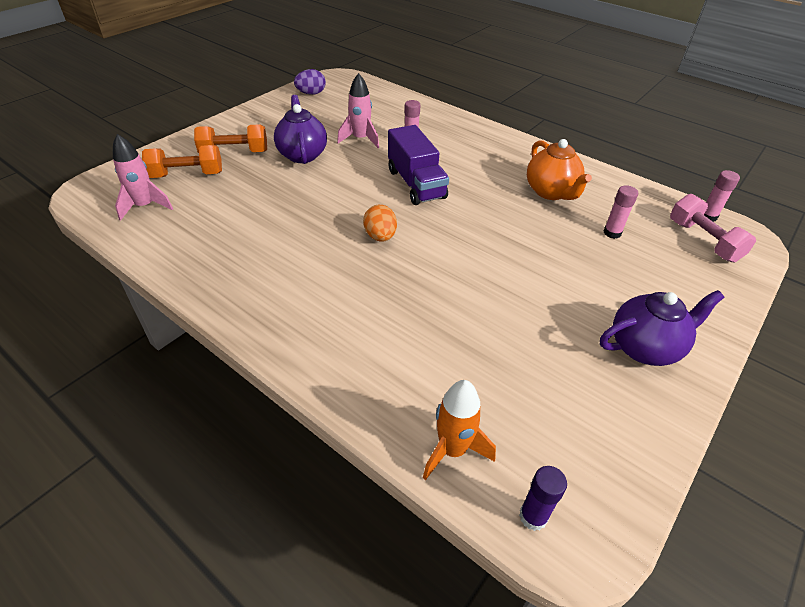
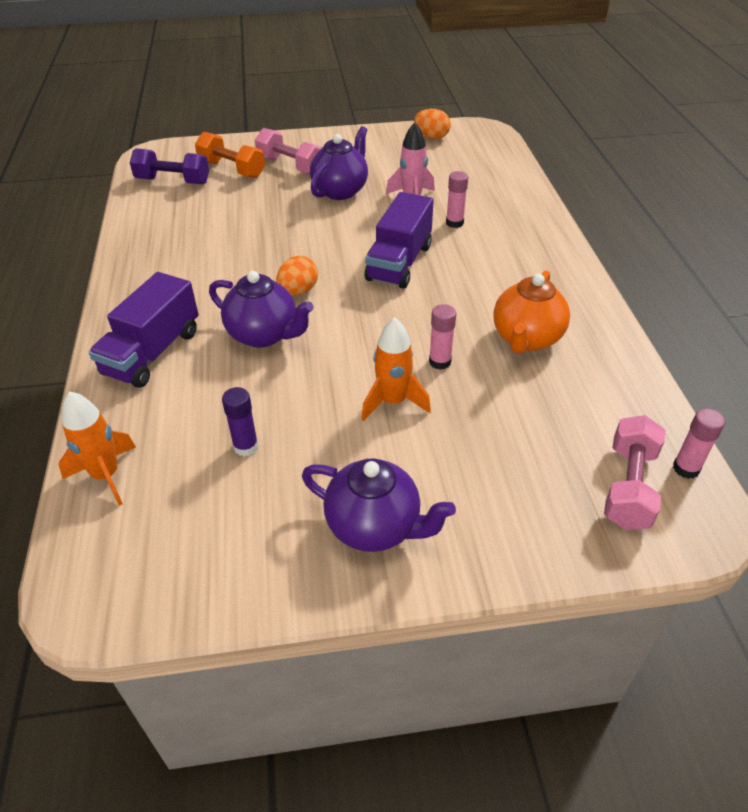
camera: 45 degrees right, 0 degrees up
pink rocket [113,134,173,221] -> purple dumbbell [130,148,209,185]
orange dumbbell [194,124,267,153] -> pink dumbbell [255,128,322,174]
purple egg [294,69,326,95] -> orange egg [414,109,451,139]
purple glue stick [519,466,567,531] -> purple glue stick moved to [222,387,258,456]
pink glue stick [604,185,638,239] -> pink glue stick moved to [429,304,456,370]
none -> purple truck [89,272,198,388]
none -> purple teapot [209,271,314,348]
none -> orange rocket [361,317,431,421]

